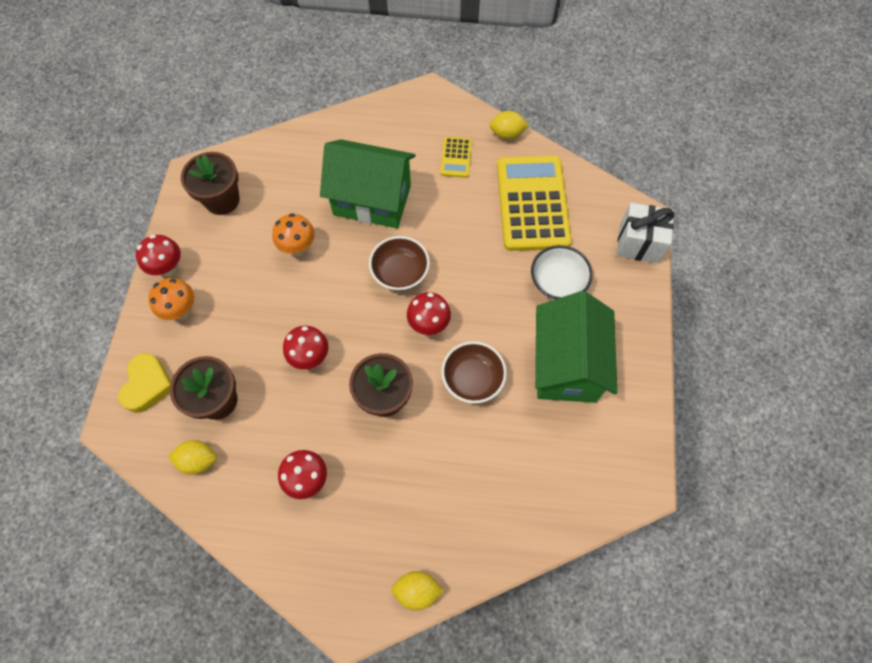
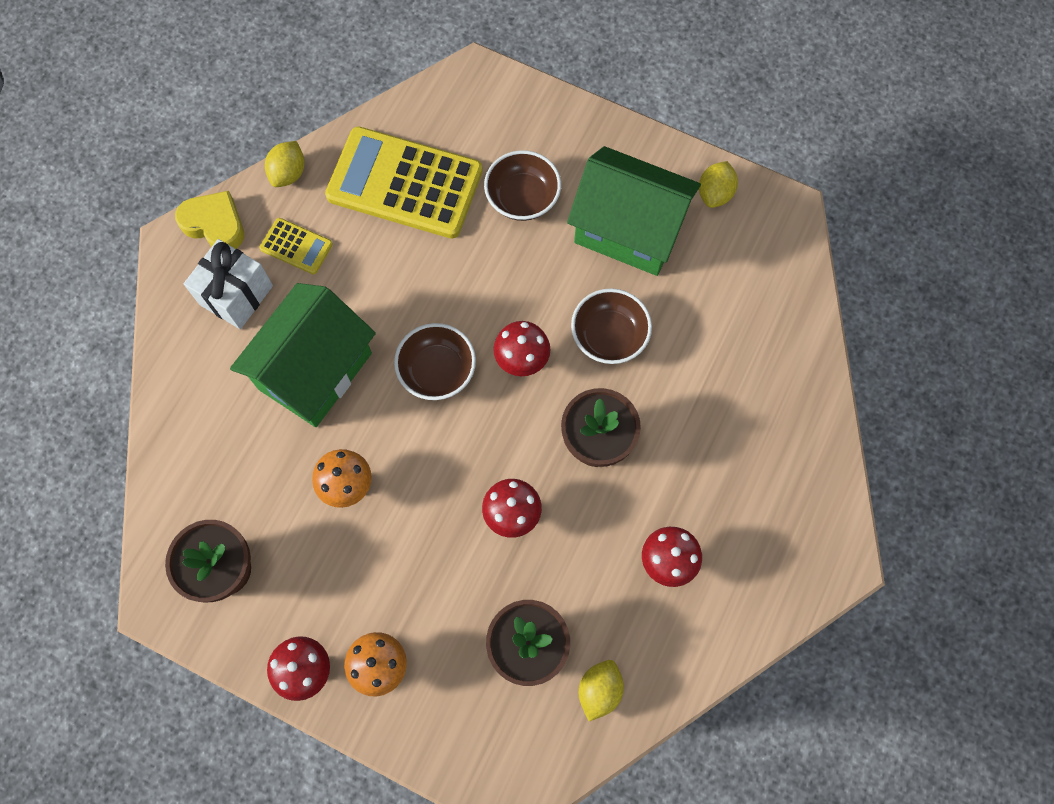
camera: 70 degrees left, 5 degrees up
yellow heart [118,353,171,413] -> yellow heart moved to [175,191,244,249]
yellow lemon [391,571,444,610] -> yellow lemon moved to [699,161,738,208]
white bowl [531,245,593,300] -> brown bowl [484,150,561,221]
white gift [617,203,674,263] -> white gift moved to [184,239,273,329]

